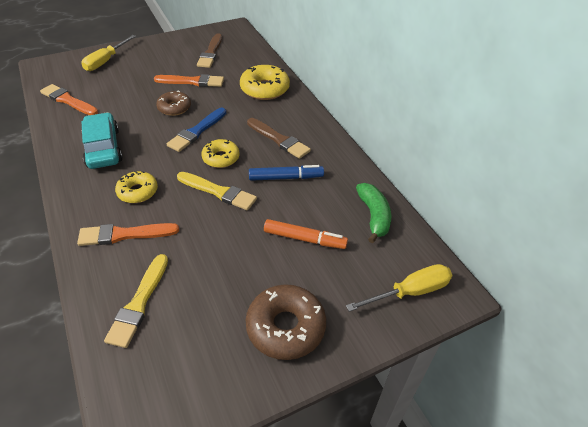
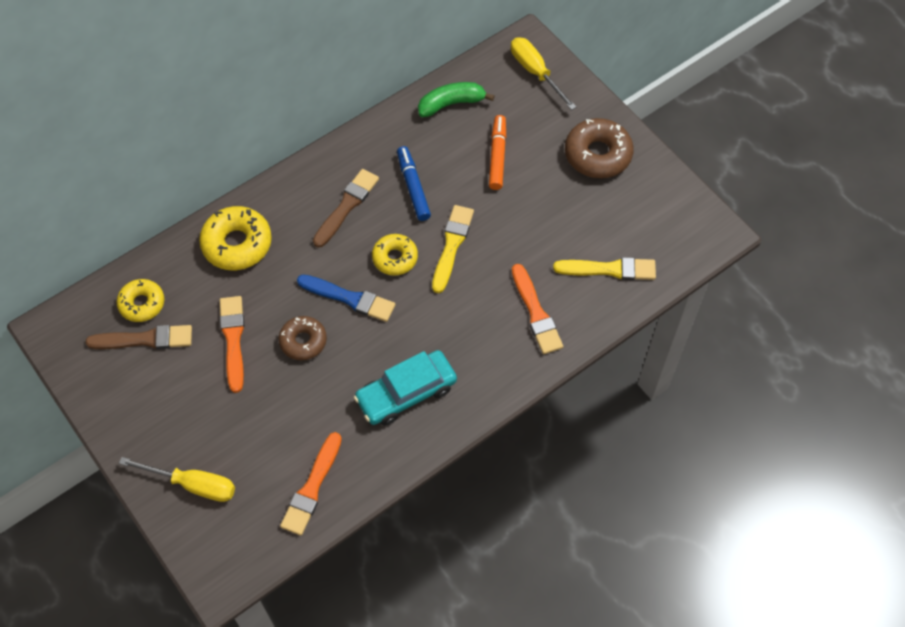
camera: 100 degrees left, 15 degrees up
yellow donut [115,171,158,203] -> yellow donut moved to [117,279,165,322]

